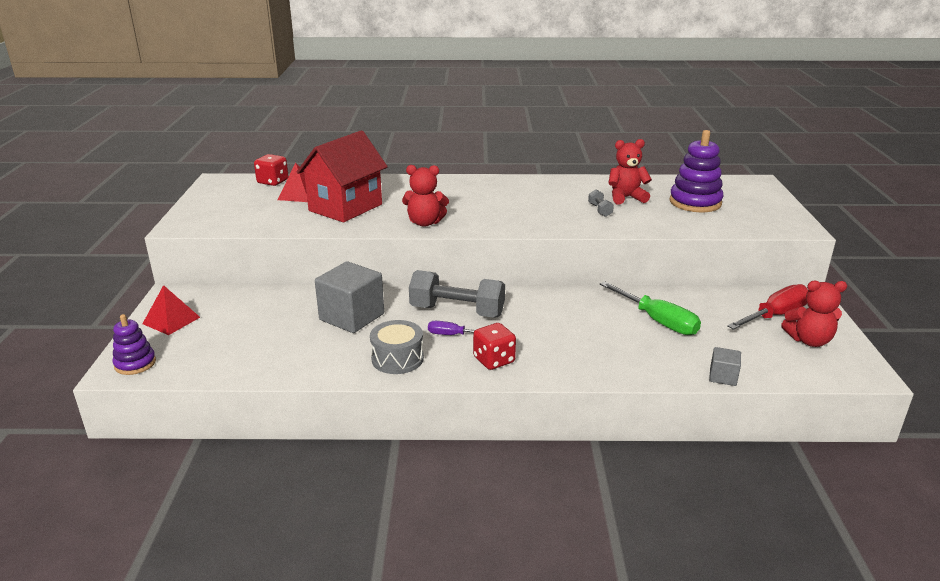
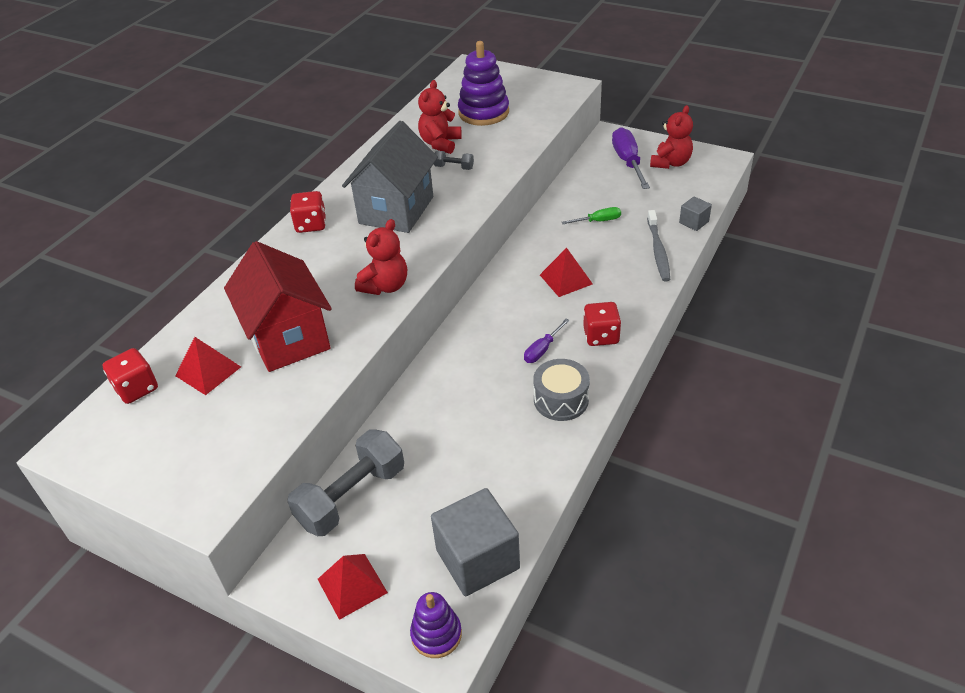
camera: 60 degrees left, 15 degrees up
grey cube [315,261,384,333] -> grey cube moved to [431,488,520,596]
grey dumbbell [409,270,505,317] -> grey dumbbell moved to [287,429,404,536]
green screwdriver [600,281,701,335] -> green screwdriver [562,207,621,224], size x0.56
red screwdriver [727,284,808,330] -> purple screwdriver [612,127,650,189]
none -> red dice [290,191,326,233]
none -> grey house [342,121,438,233]
none -> red pyramid [540,248,593,297]
none -> grey toothbrush [647,210,670,281]

